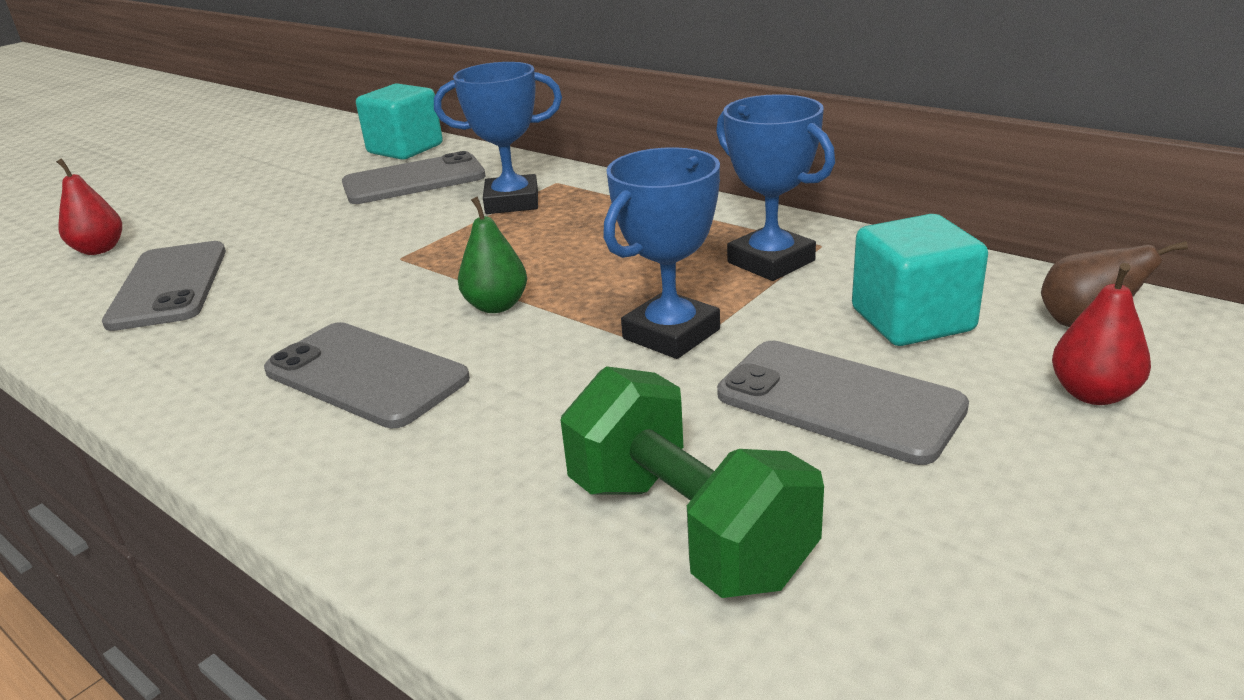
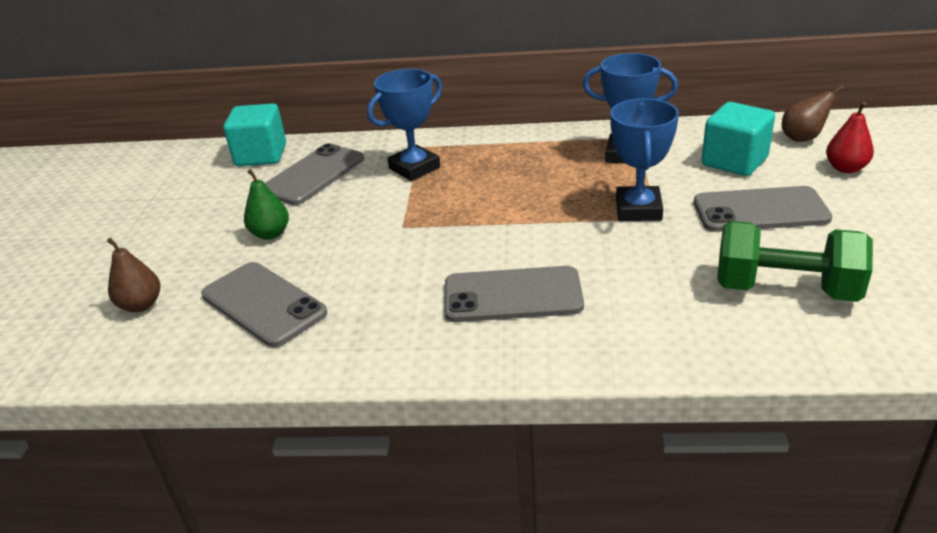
camera: 35 degrees left, 5 degrees up
red pear [56,158,122,255] -> brown pear [107,238,160,312]
green pear [458,197,527,313] -> green pear moved to [244,169,289,240]

